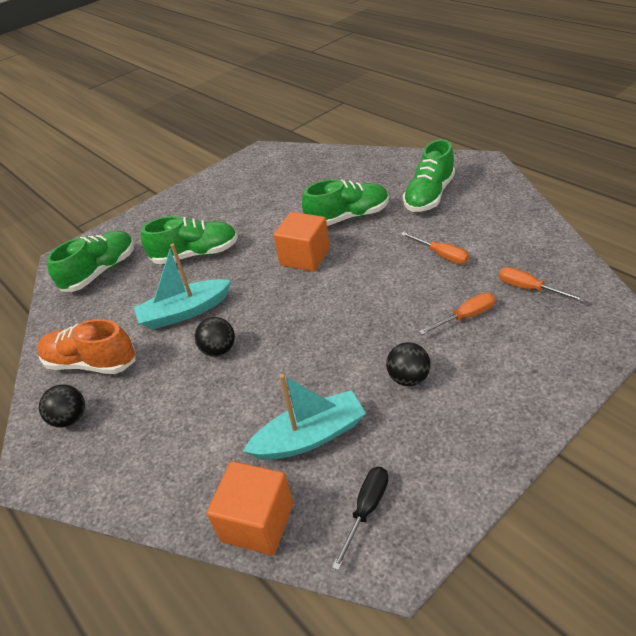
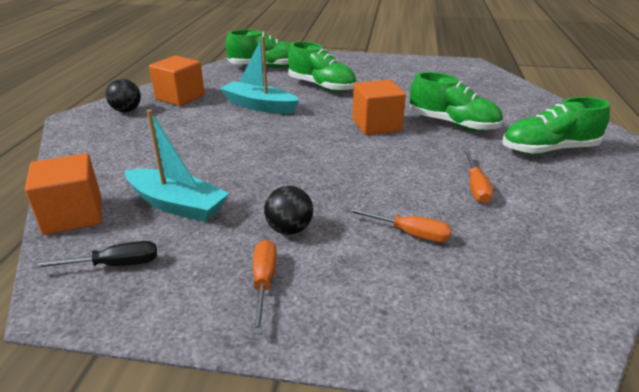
camera: 45 degrees right, 10 degrees down
orange shoe [37,319,136,374] -> orange cube [149,56,205,106]
black ball [195,317,235,357] -> none
orange screwdriver [499,267,586,302] -> orange screwdriver moved to [253,240,277,334]

